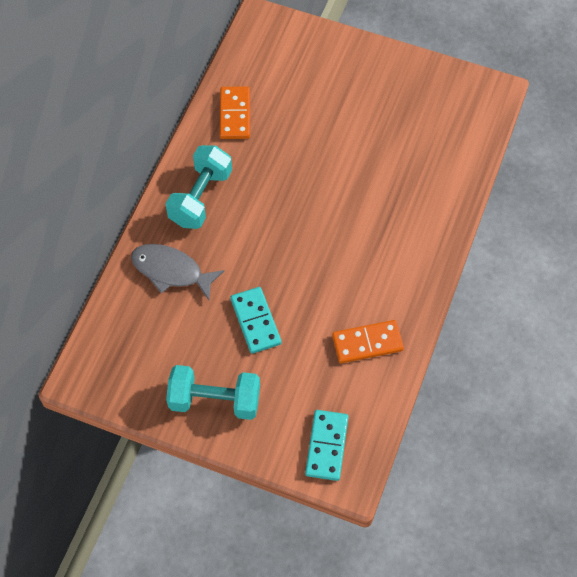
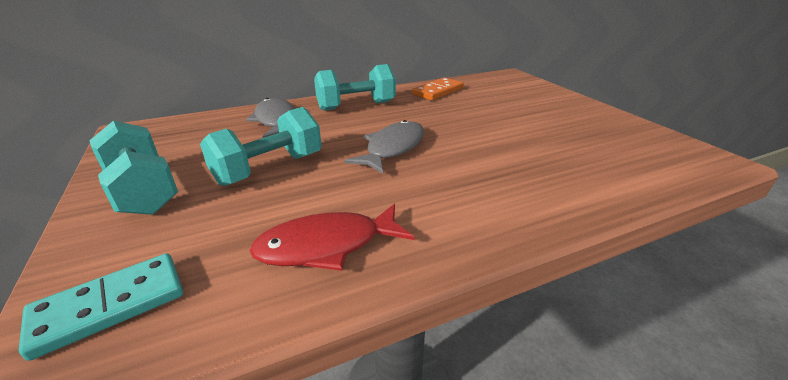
camera: 45 degrees right, 30 degrees down
turquoise domino [231,287,281,354] -> turquoise dumbbell [200,107,322,186]
orange domino [332,320,404,363] -> red fish [250,204,415,271]
none -> grey fish [344,120,424,174]

